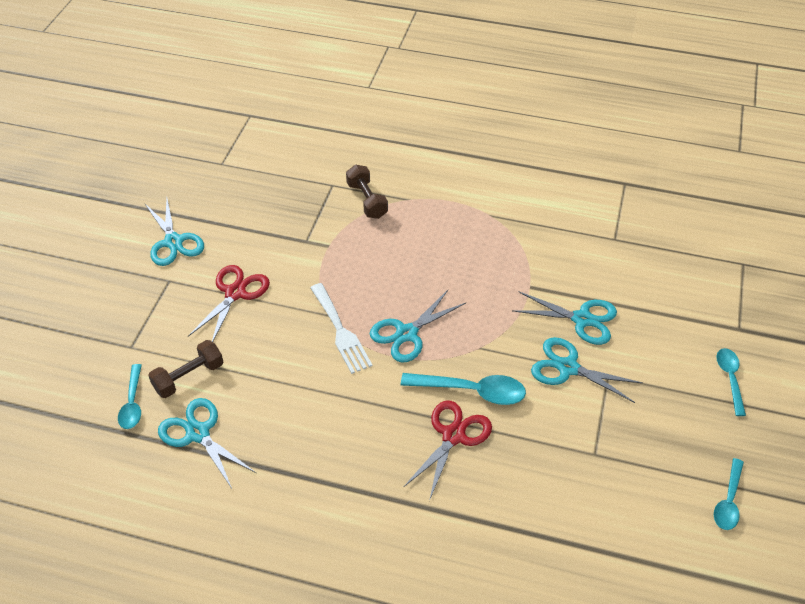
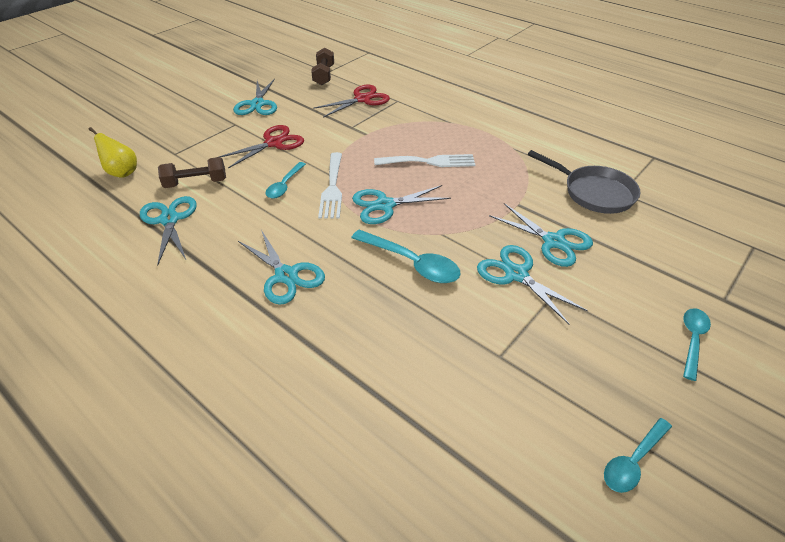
camera: 25 degrees right, 5 degrees down
turquoise spoon [118,364,142,429] -> turquoise spoon moved to [266,162,306,199]
brown dumbbell [346,165,388,219] -> brown dumbbell moved to [311,48,334,85]
red scissors [404,401,492,501] -> red scissors moved to [313,85,390,118]
none -> yellow pear [89,127,137,178]
none -> turquoise scissors [238,230,325,305]
none -> white fork [374,154,475,167]
none -> grey pan [528,150,641,214]

